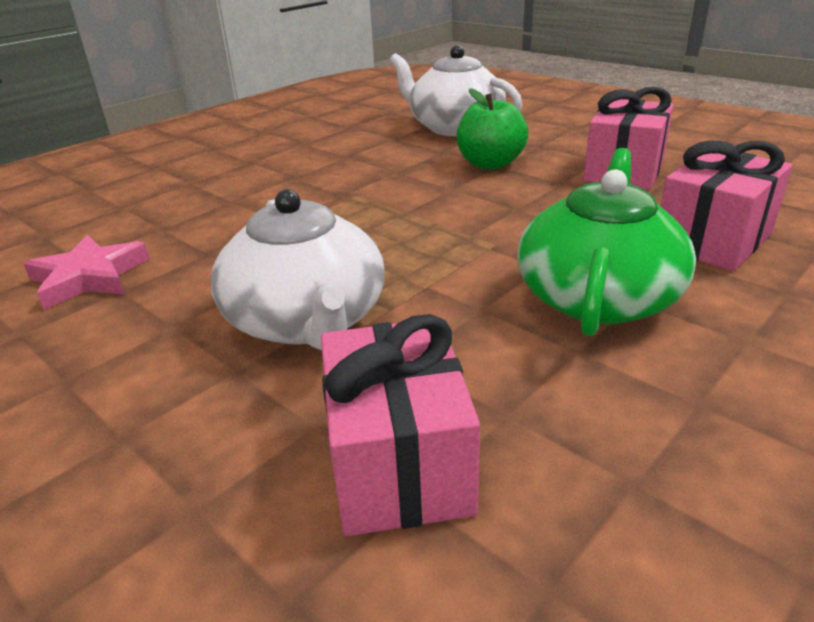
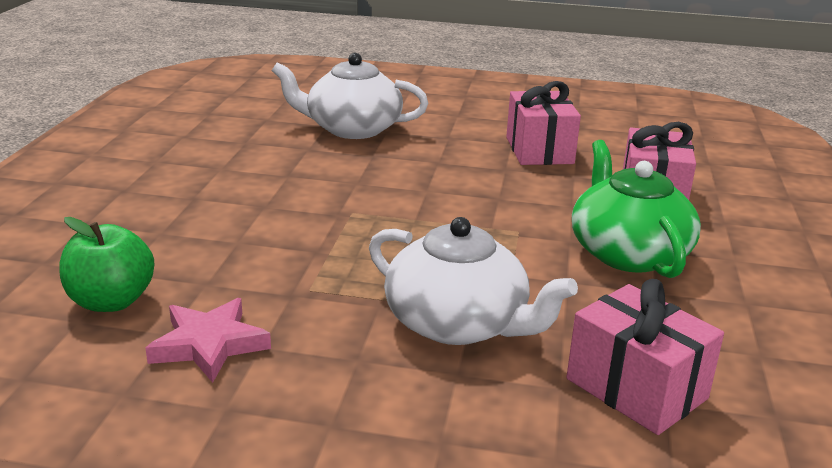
camera: 35 degrees left, 5 degrees down
green apple [457,88,529,170] -> green apple moved to [59,217,154,312]

